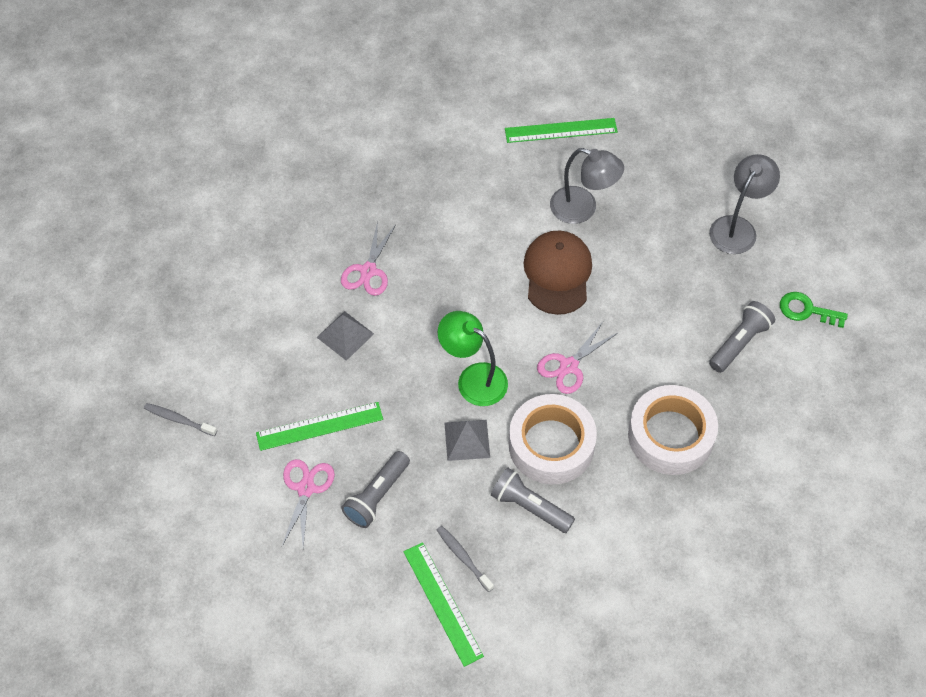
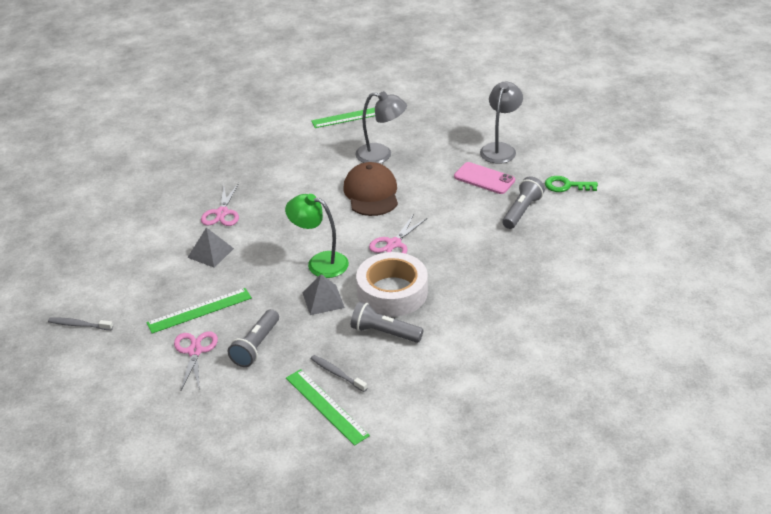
camera: 10 degrees left, 20 degrees down
white tape [628,385,718,475] -> none
none -> pink phone [454,162,515,194]

